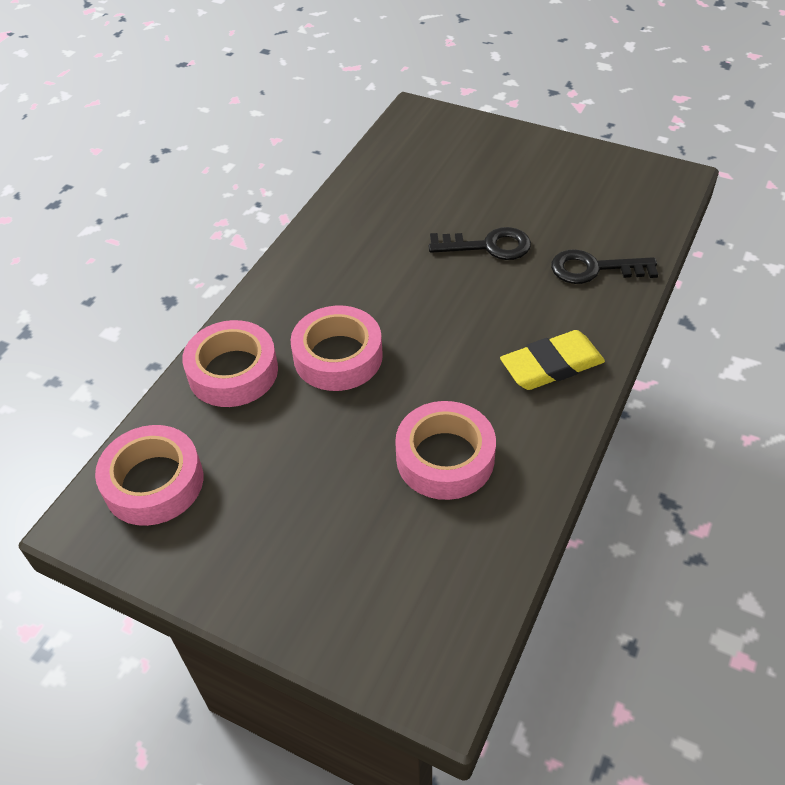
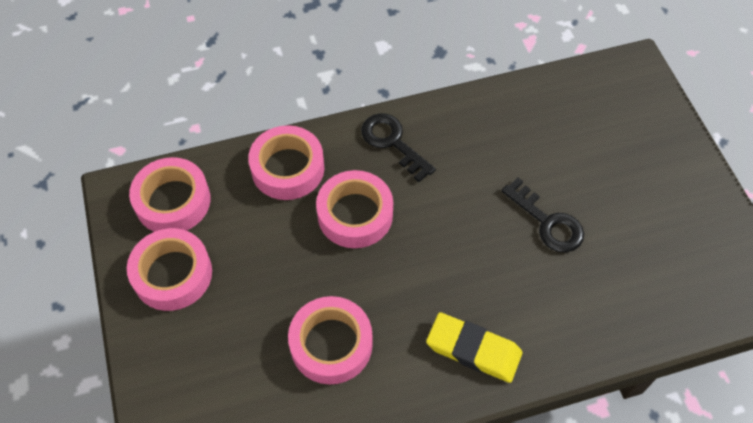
camera: 45 degrees right, 10 degrees up
black key [551,249,658,284] -> black key moved to [361,113,436,182]
none -> pink tape [127,228,212,311]

